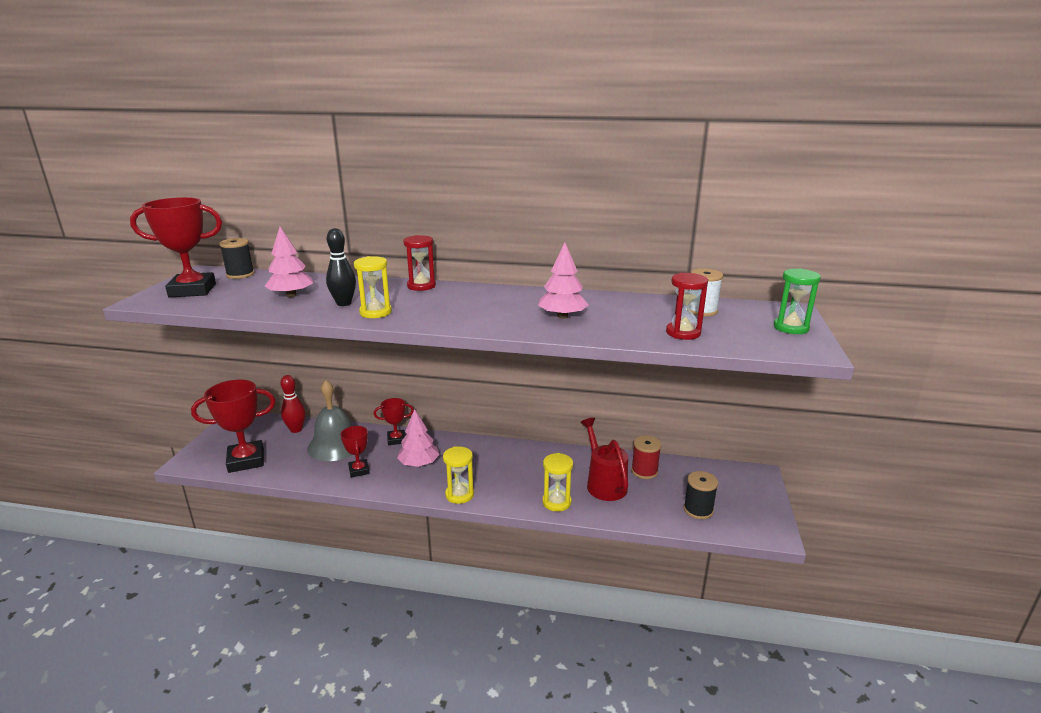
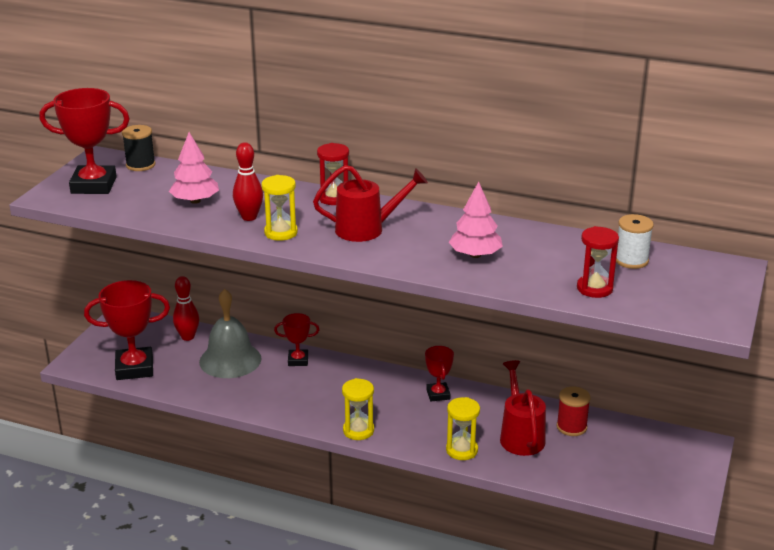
camera: 10 degrees right, 5 degrees up
black bowling pin [326,228,356,306] -> red bowling pin [233,142,263,221]
red trophy [341,426,370,478] -> red trophy moved to [425,346,454,401]
pink tree [397,409,440,467] -> none
black spool [684,471,718,519] -> none
green hourglass [774,268,821,334] -> none
none -> red watering can [313,165,428,242]

